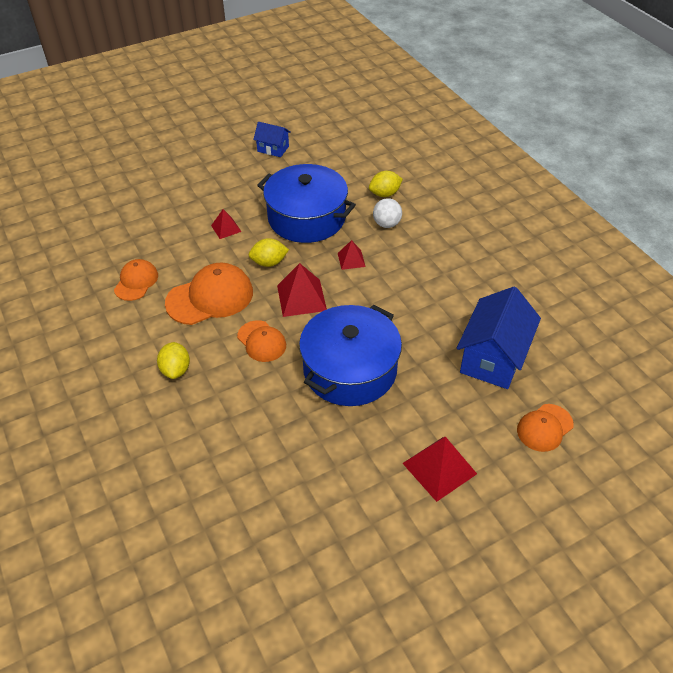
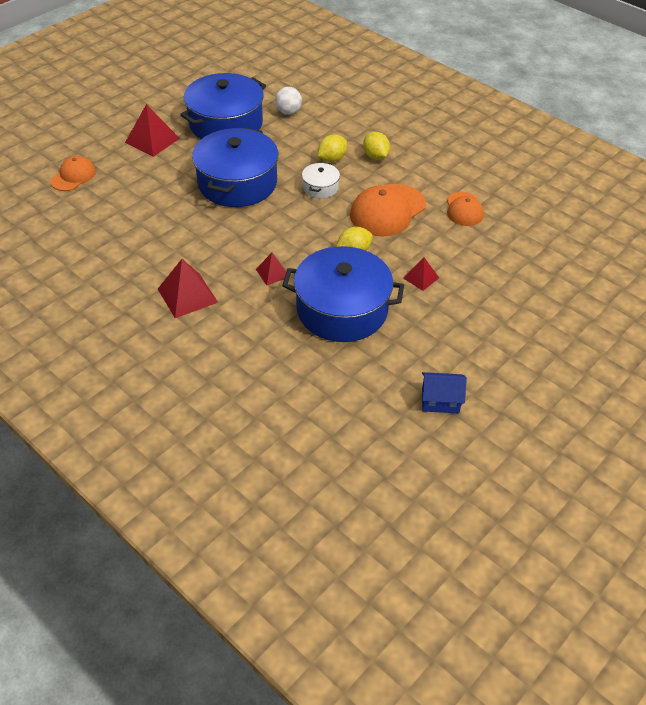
camera: 160 degrees right, 0 degrees up
orange cap [237,320,286,362] -> white pot [302,162,340,198]
red pyramid [277,263,327,317] -> red pyramid moved to [158,259,218,318]
yellow lemon [369,171,403,197] -> yellow lemon moved to [318,134,347,162]
white ball [373,198,402,228] -> white ball moved to [275,87,302,115]
blue house [457,287,541,389] -> none
none -> blue pot [180,73,266,139]

